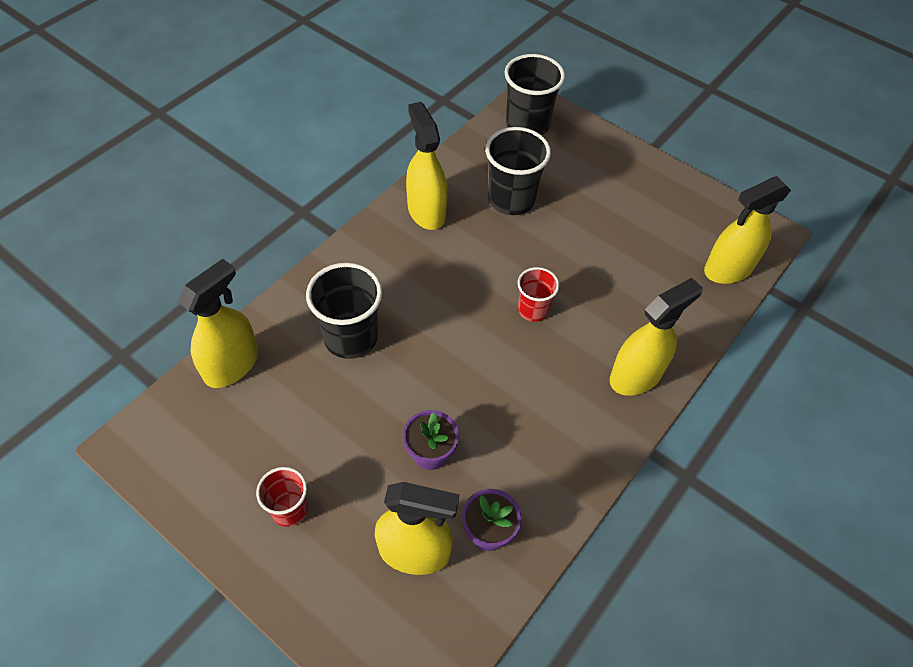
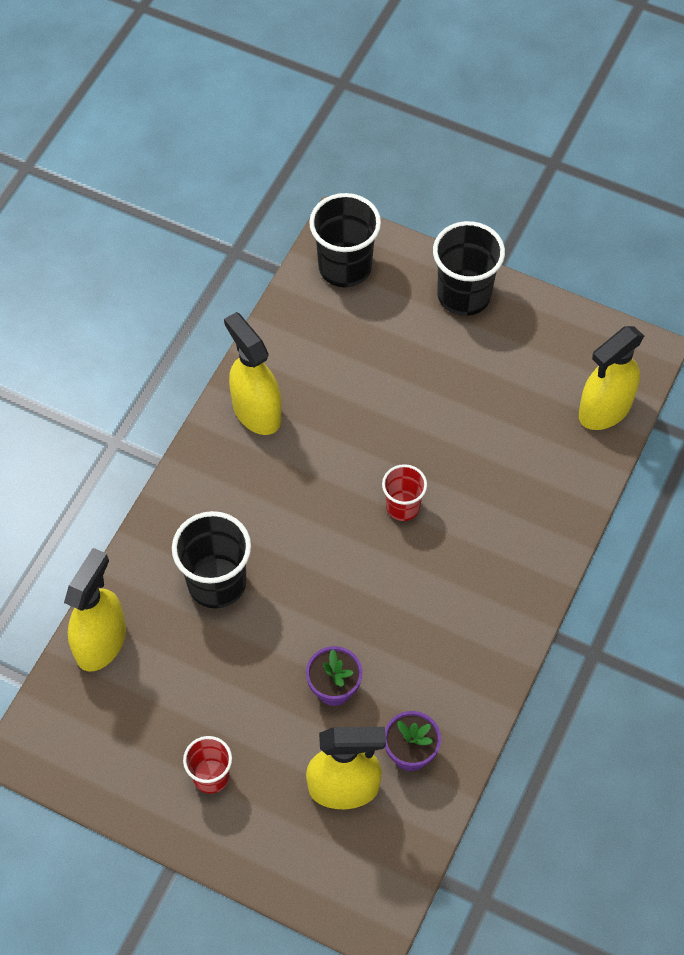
camera: 10 degrees left, 5 degrees up
black cup [485,127,551,215] -> black cup moved to [433,221,505,316]
yellow spray bottle [610,278,703,396] -> none

